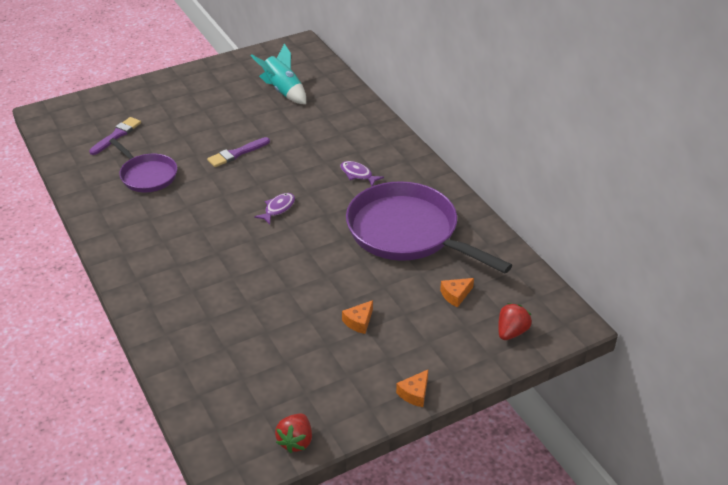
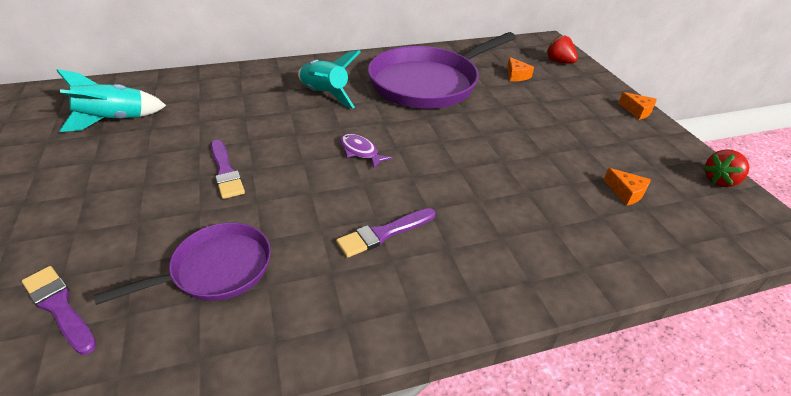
camera: 80 degrees left, 0 degrees up
red strawberry [275,414,312,453] -> red strawberry turned 120 degrees clockwise [703,149,749,187]
purple fish [340,161,384,186] -> turquoise rocket [298,50,360,108]
orange cheese [342,300,373,334] -> orange cheese moved to [604,168,651,206]
none -> purple brush [336,208,435,258]

